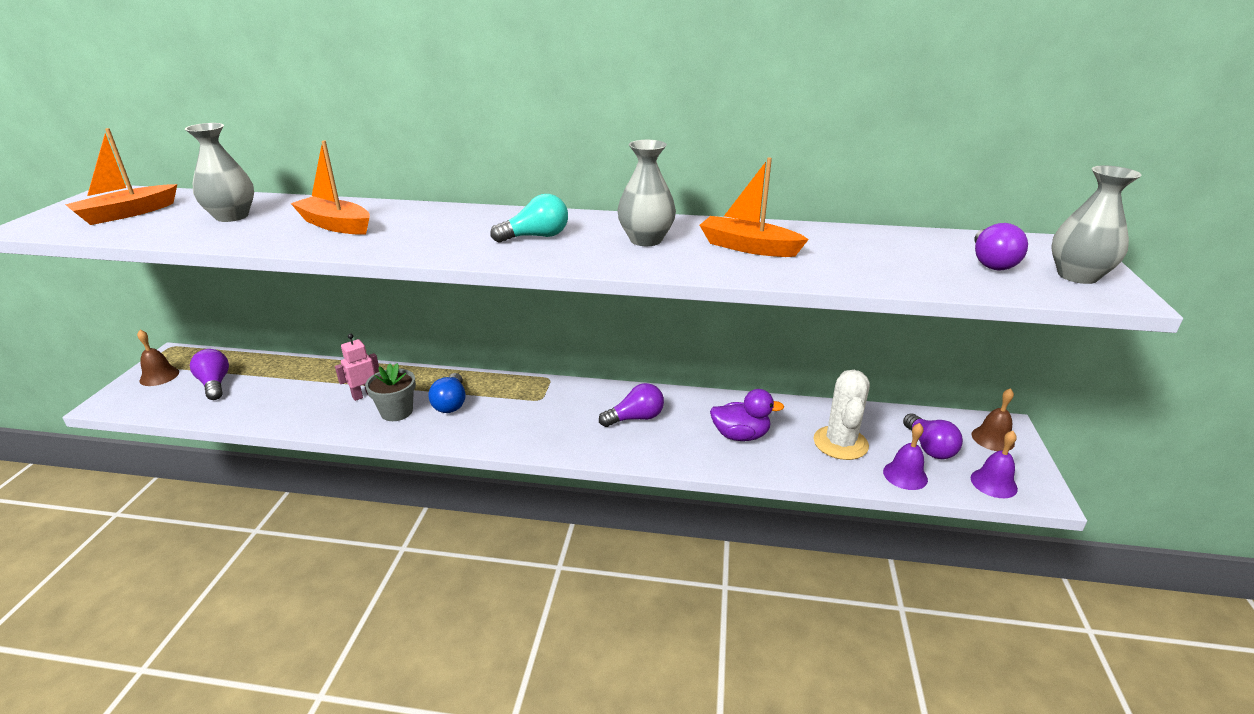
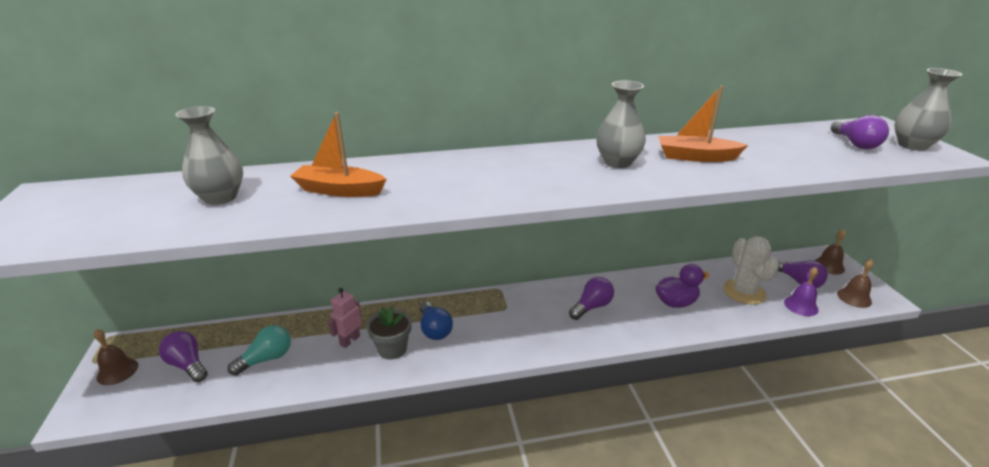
camera: 20 degrees left, 0 degrees up
orange boat [65,128,177,225] -> none
turquoise light bulb [490,194,568,243] -> turquoise light bulb moved to [228,325,291,376]
purple bell [971,431,1018,498] -> brown bell [837,259,874,308]

